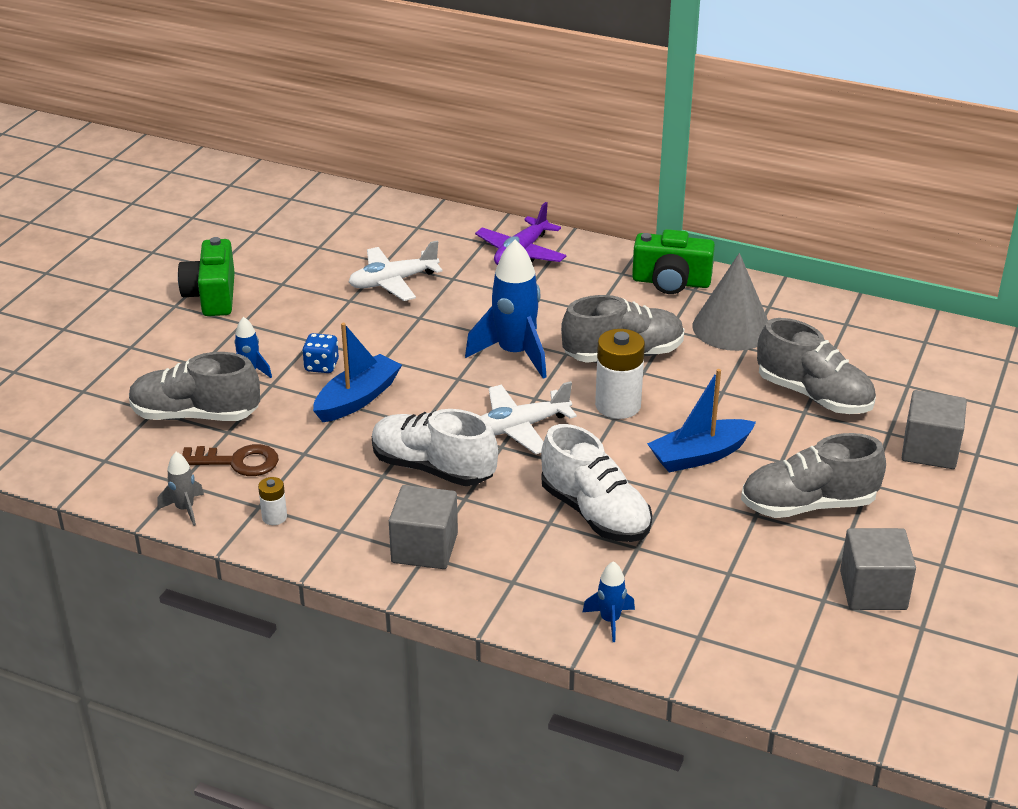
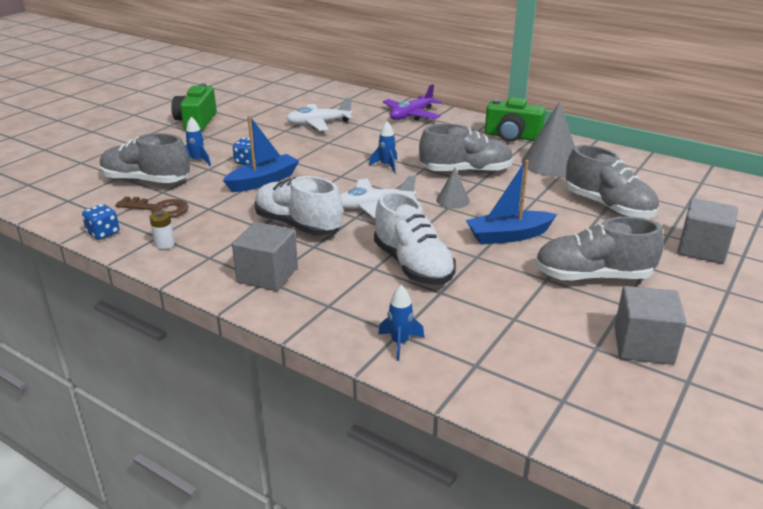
camera: 10 degrees right, 5 degrees down
grey rocket [157,452,204,526] -> blue dice [82,204,119,240]
blue rocket [465,239,547,379] -> blue rocket [369,121,397,173], size x0.49
white battery [595,329,645,419] -> grey cone [437,168,470,209]

